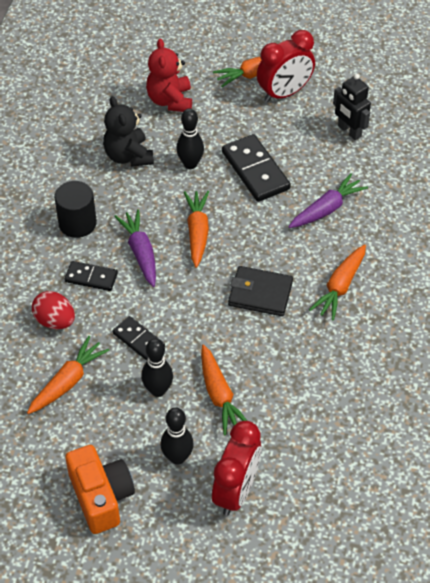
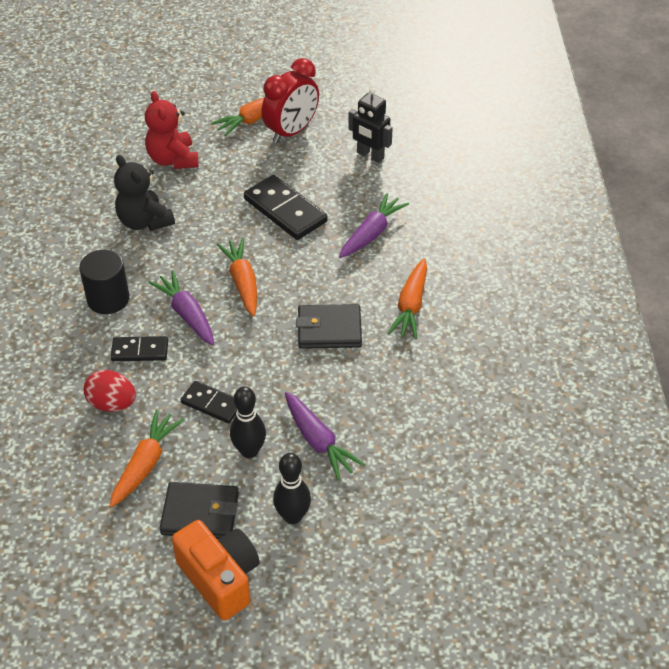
camera: 15 degrees left, 5 degrees down
black bowling pin [176,108,204,169] -> none
orange carrot [201,344,247,436] -> purple carrot [285,392,365,481]
red clock [212,421,261,516] -> none
none -> black wallet [160,482,239,539]

